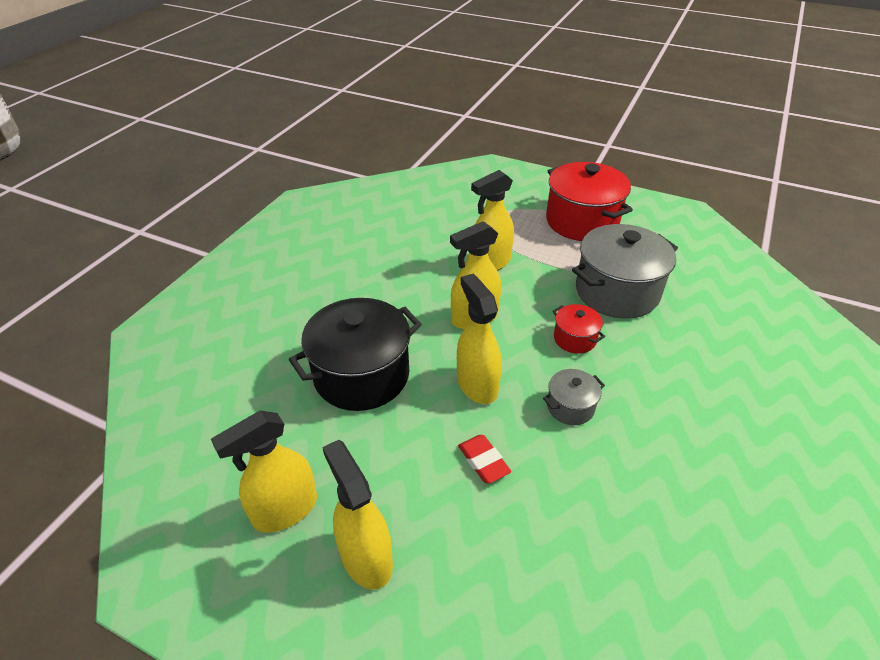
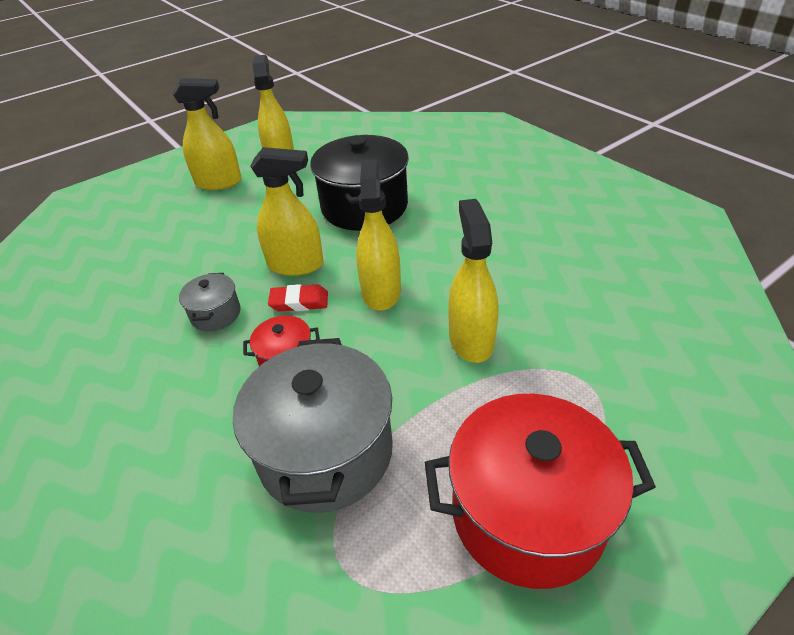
camera: 120 degrees right, 0 degrees up
red eraser [458,435,511,484] -> red eraser moved to [268,284,328,312]

